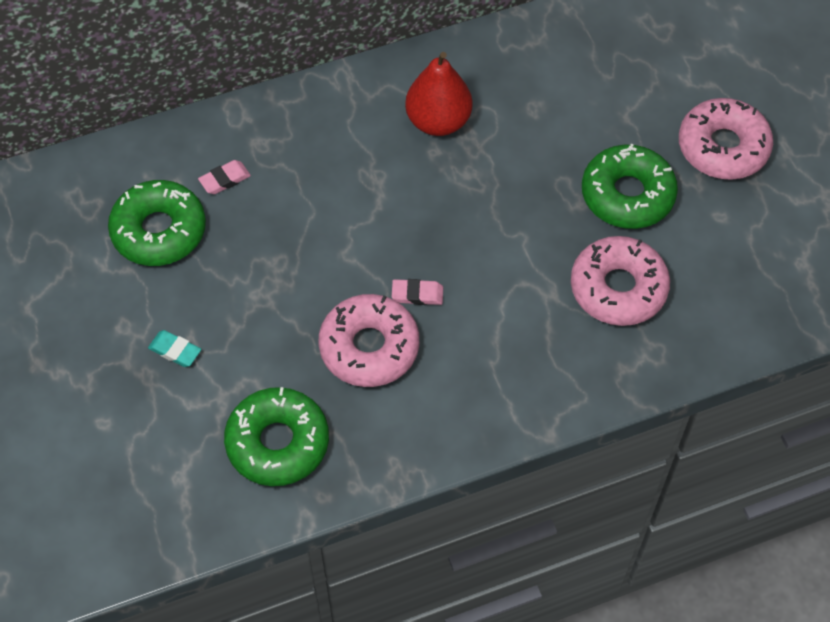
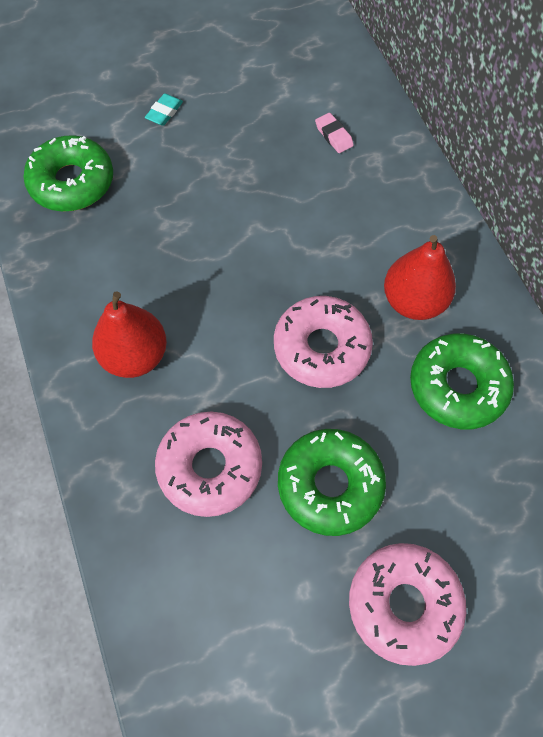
camera: 90 degrees right, 5 degrees up
green donut [108,180,206,266] -> green donut moved to [410,333,514,429]
pink donut [319,294,419,387] -> pink donut moved to [274,296,373,388]
pink eraser [392,279,443,305] -> none
none -> red pear [92,291,167,378]

